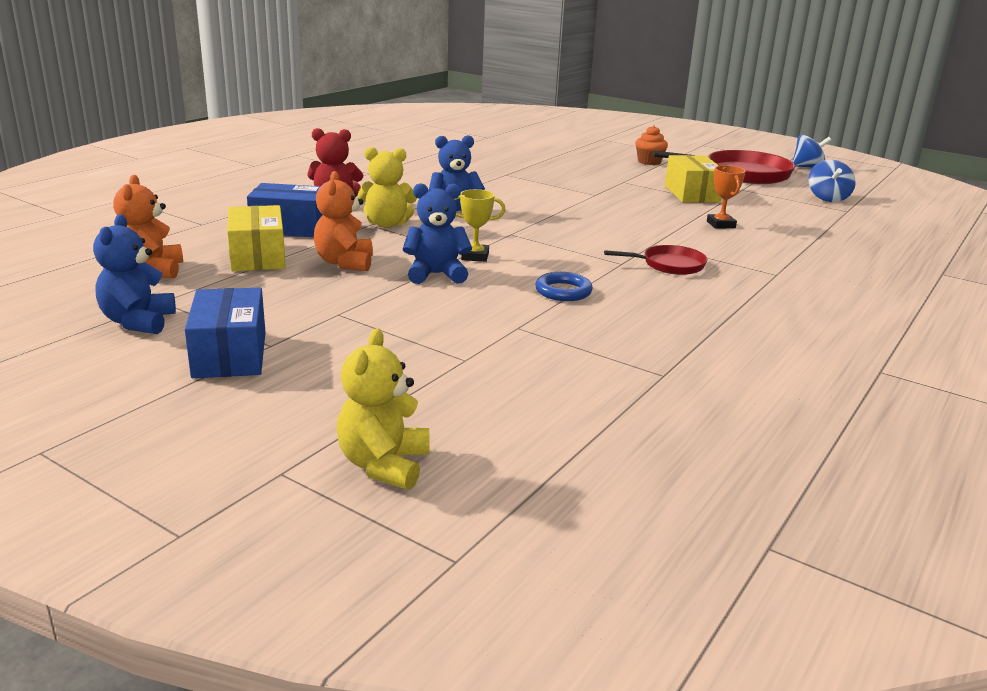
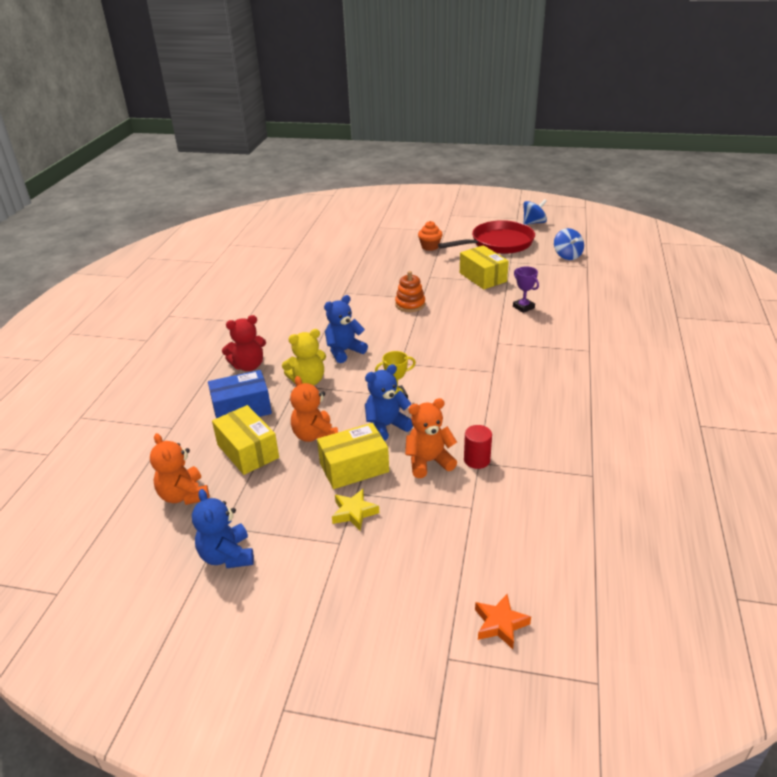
camera: 20 degrees left, 10 degrees up
blue box [185,288,266,378] -> none
yellow teddy bear [337,328,430,490] -> orange star [475,594,531,649]
blue ring [535,272,593,301] -> none
red pan [604,245,708,275] -> none
orange trophy [707,165,746,229] -> purple trophy [513,266,539,313]
none -> yellow box [317,423,389,489]
none -> yellow star [332,489,379,531]
none -> orange stacking toy [395,271,425,312]
none -> orange teddy bear [405,398,457,478]
none -> red cylinder [464,425,492,469]

